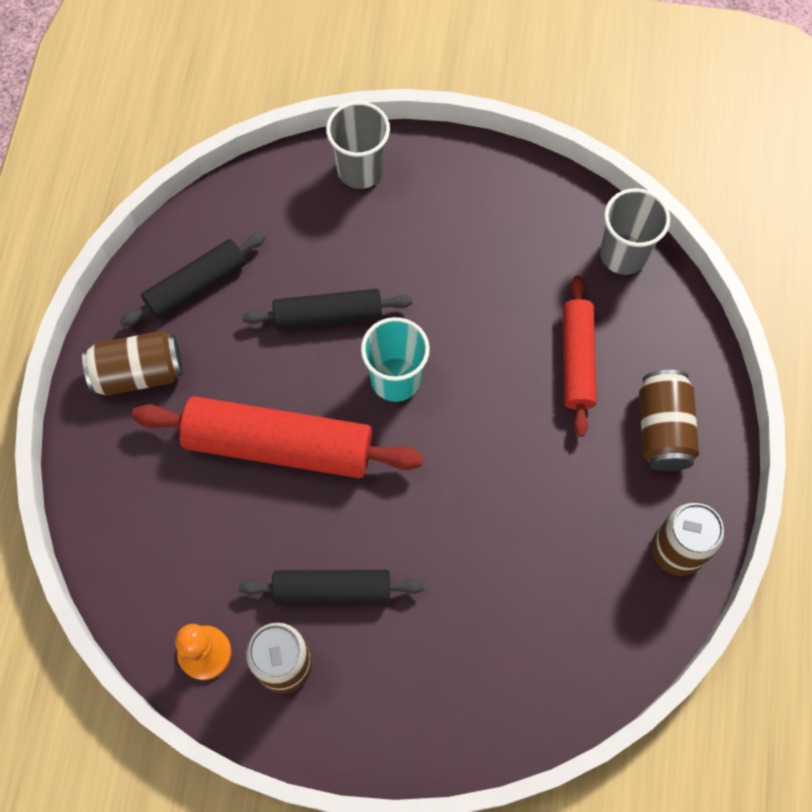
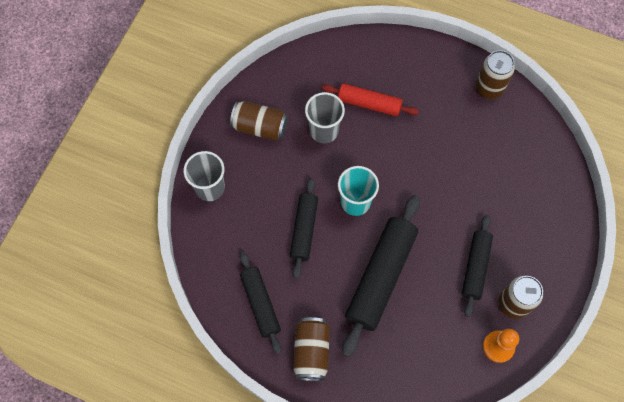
camera: 75 degrees left, 0 degrees up
red rolling pin [132,396,423,478] -> black rolling pin [342,195,420,357]
grey cup [600,188,670,275] -> grey cup moved to [305,92,345,143]
brown can [639,370,699,471] -> brown can moved to [230,101,288,141]

